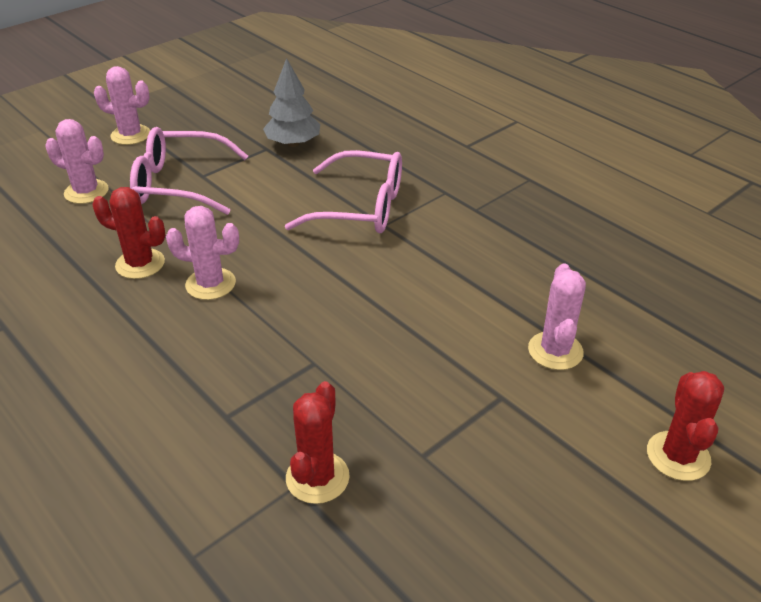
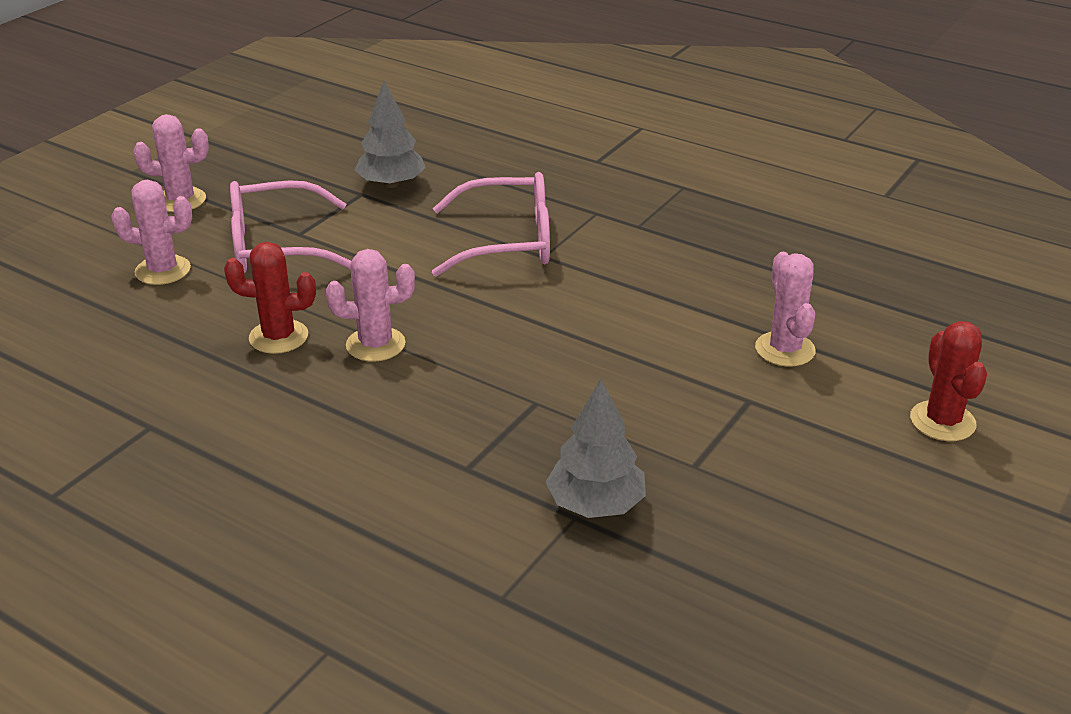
camera: 15 degrees left, 5 degrees down
red cactus [286,381,350,504] -> grey tree [545,379,646,518]

